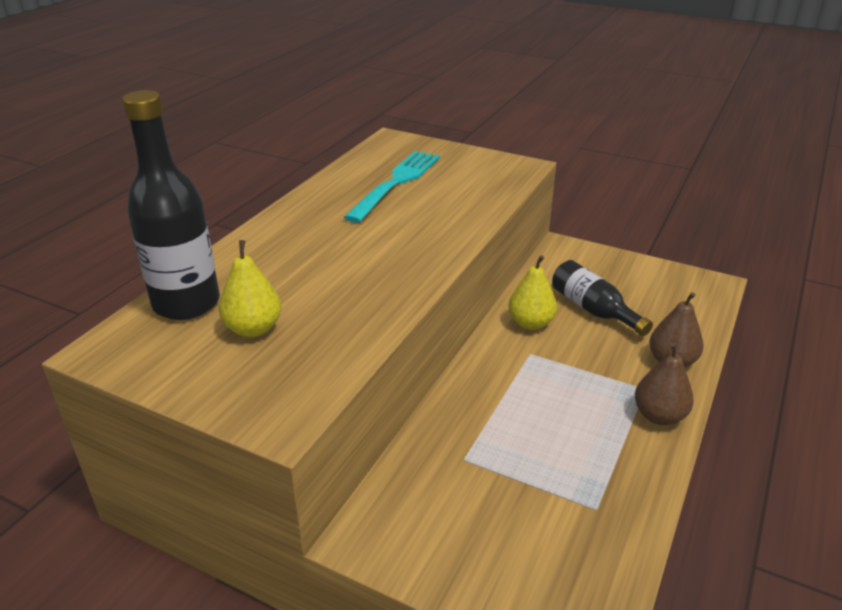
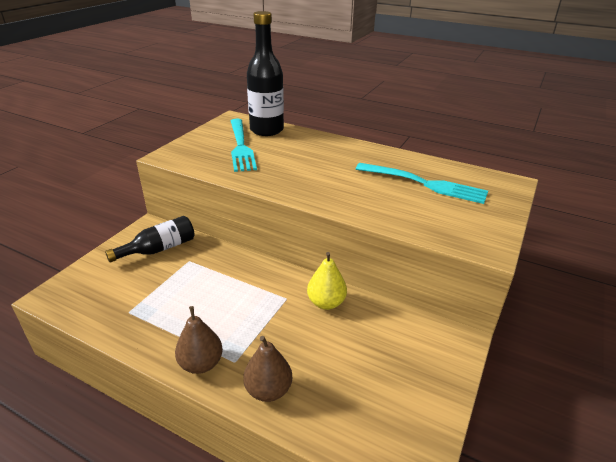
camera: 90 degrees right, 0 degrees up
yellow pear [219,240,281,337] -> turquoise fork [231,119,257,172]
black bottle [552,260,653,336] -> black bottle moved to [105,216,195,263]

